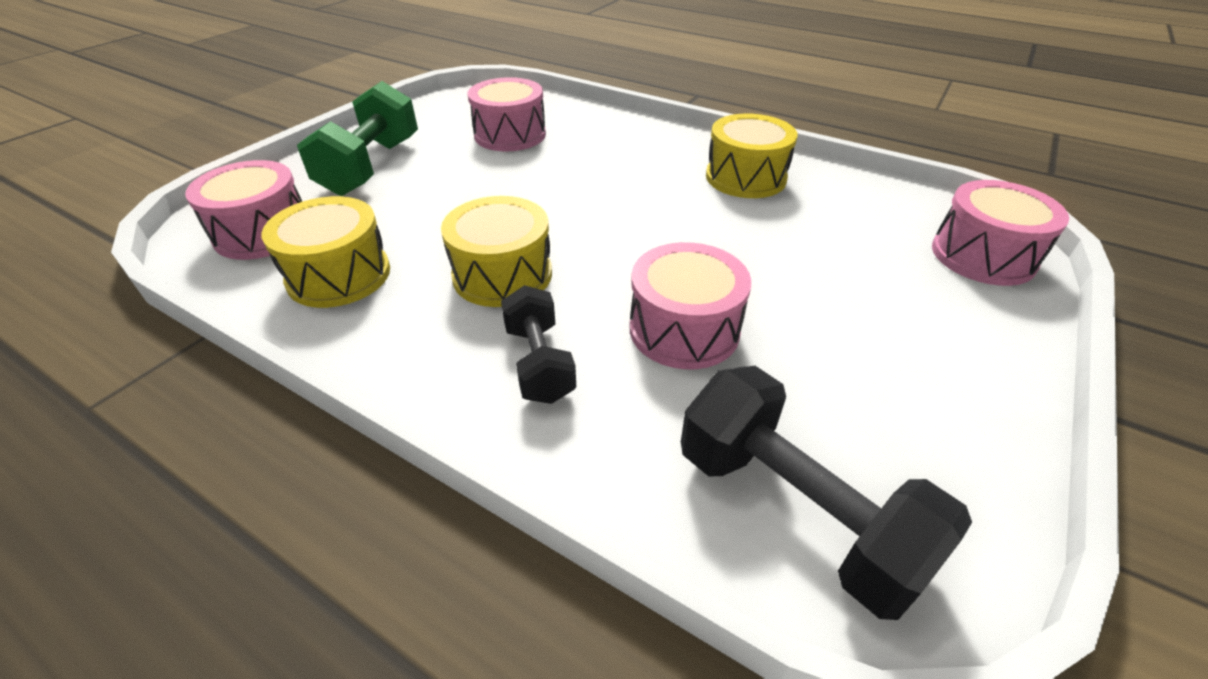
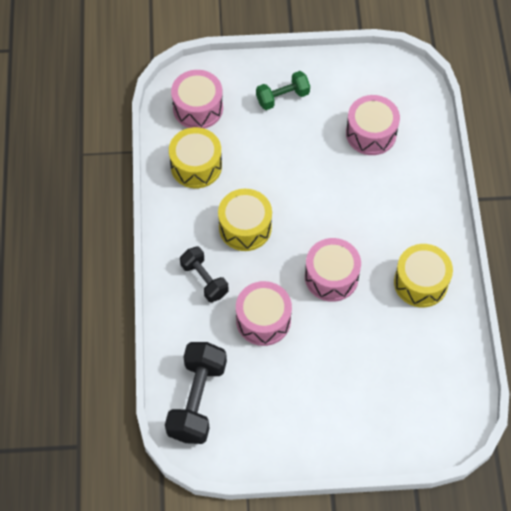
camera: 55 degrees right, 20 degrees up
green dumbbell [297,81,418,196] -> green dumbbell [256,71,310,110], size x0.61
black dumbbell [501,285,576,404] -> black dumbbell turned 75 degrees counterclockwise [180,246,228,302]
pink drum [932,180,1069,286] -> pink drum moved to [305,238,361,302]

